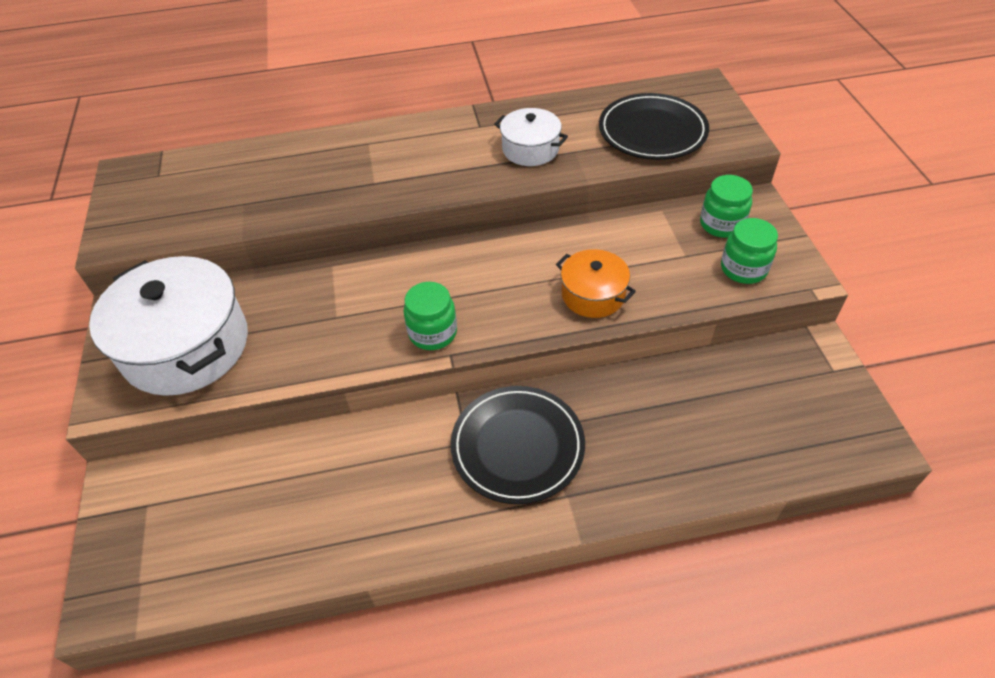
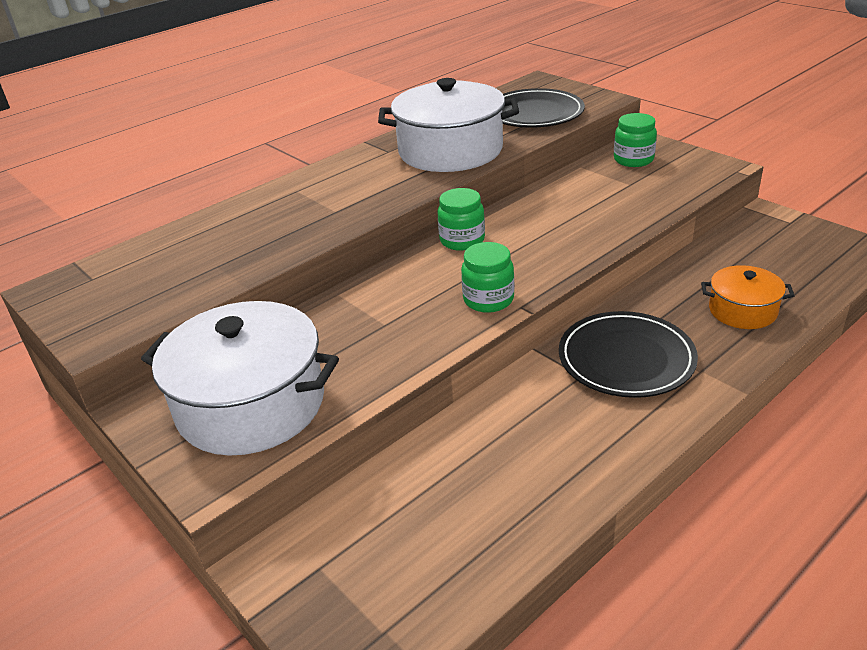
camera: 30 degrees left, 15 degrees down
white pot [494,108,568,166] -> white pot [378,78,519,172], size x1.91
orange pot [556,249,636,318] -> orange pot moved to [701,265,795,329]
green jar [721,218,778,284] -> green jar moved to [437,188,485,251]

